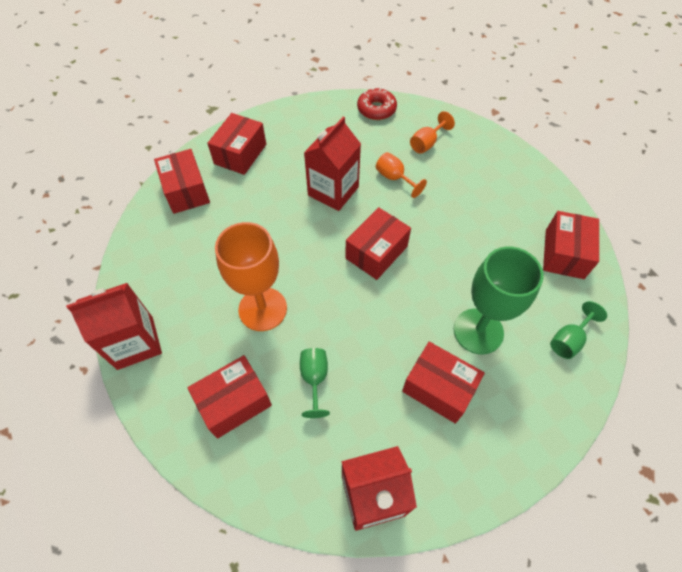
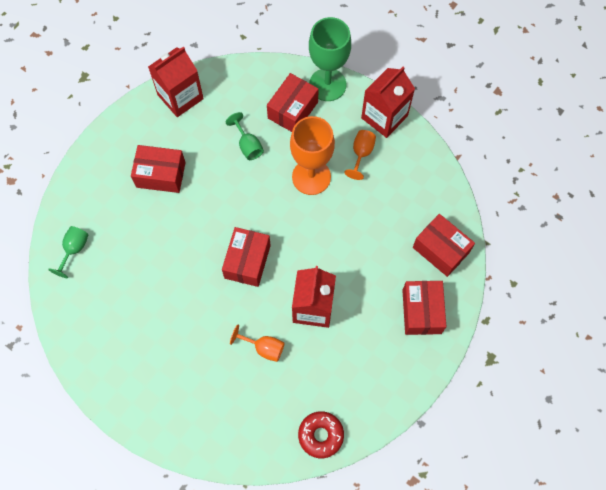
camera: 155 degrees right, 10 degrees up
orange goblet [410,111,455,154] -> orange goblet moved to [345,130,376,180]
green goblet [454,247,544,354] -> green goblet moved to [309,17,351,101]
red box [543,211,599,279] -> none

